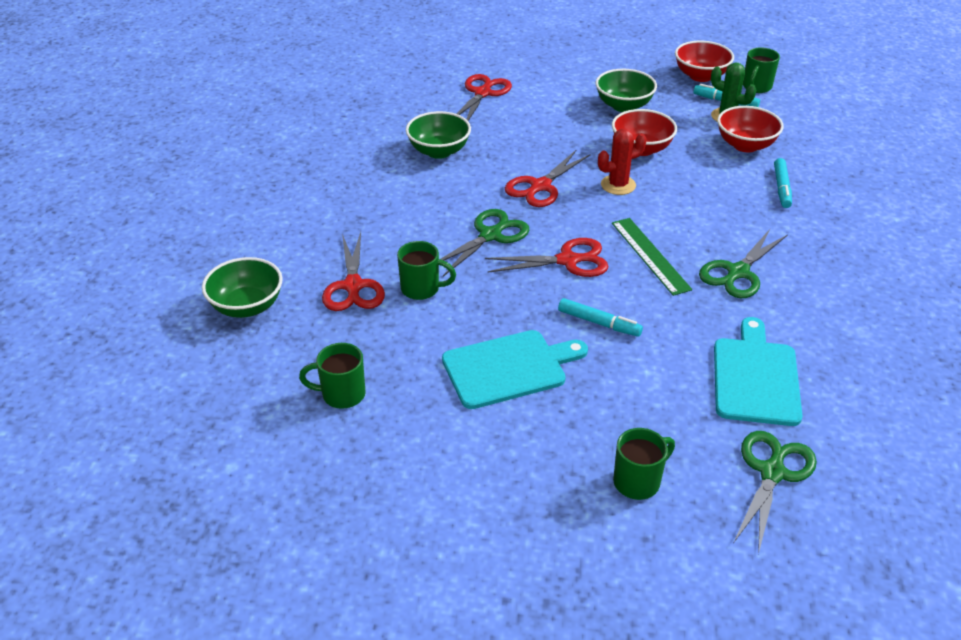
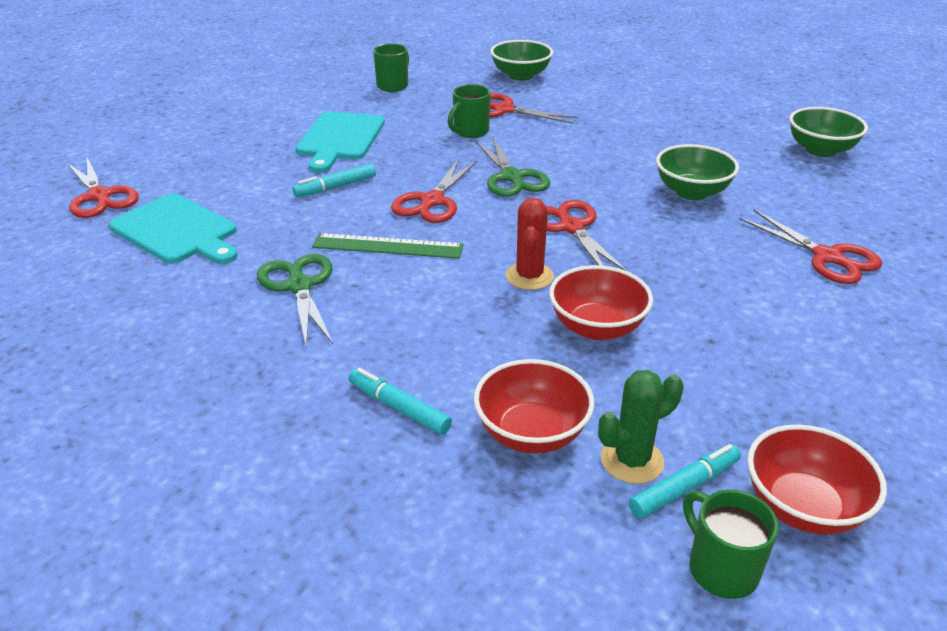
camera: 120 degrees right, 5 degrees down
green bowl [596,69,657,112] -> green bowl moved to [789,107,868,157]
green mug [613,428,675,500] -> none
green scissors [733,431,817,554] -> red scissors [67,158,139,218]

